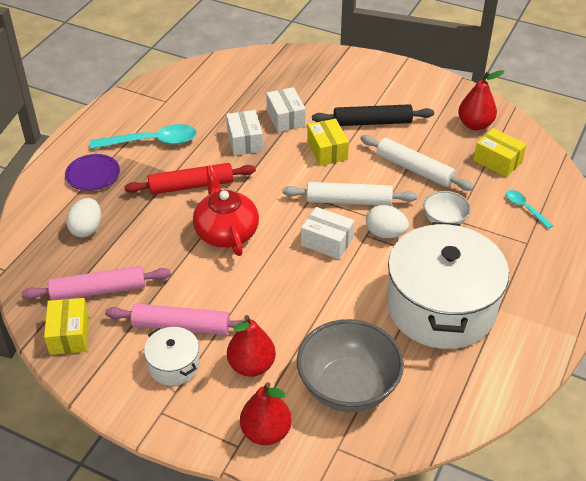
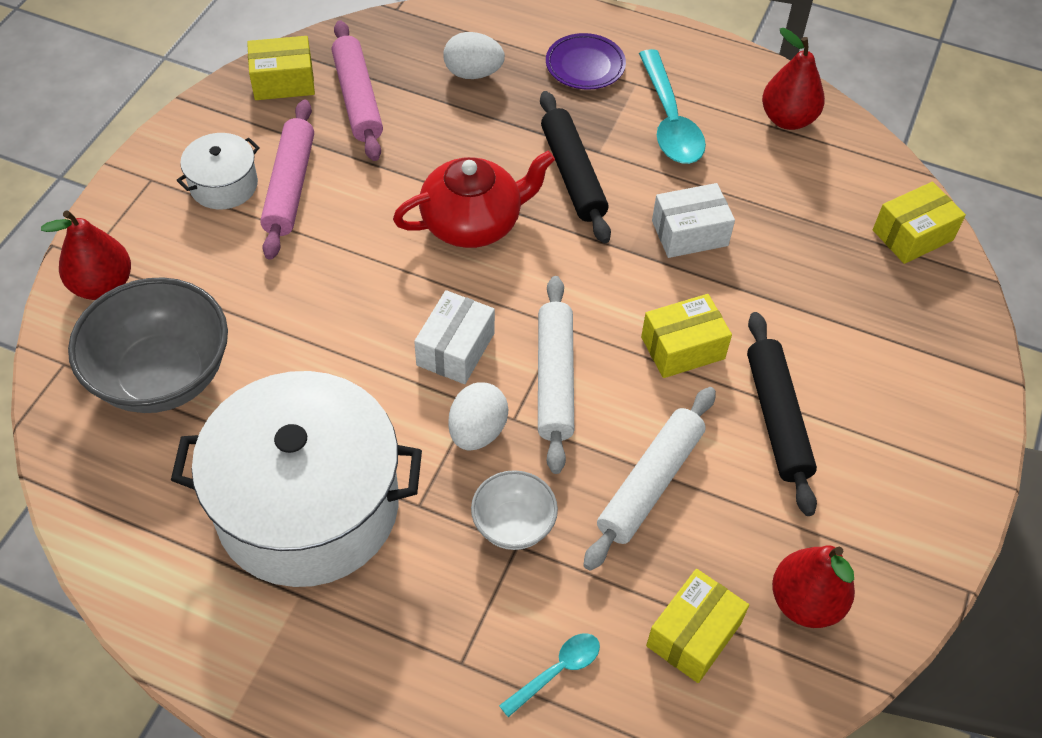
camera: 85 degrees right, 10 degrees up
red rolling pin [124,163,256,195] -> black rolling pin [540,91,611,243]
red pear [227,315,276,377] -> red pear moved to [762,28,825,130]
white box [266,87,306,132] -> none
none -> yellow box [873,182,966,264]

